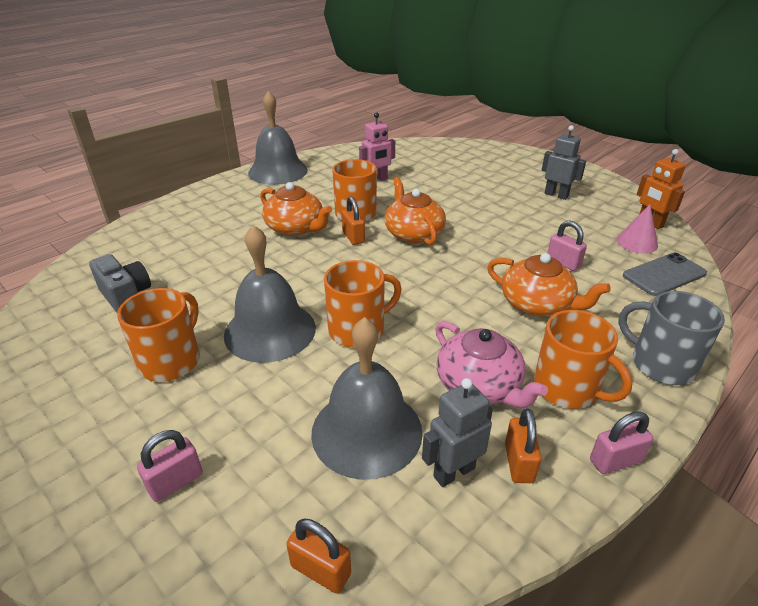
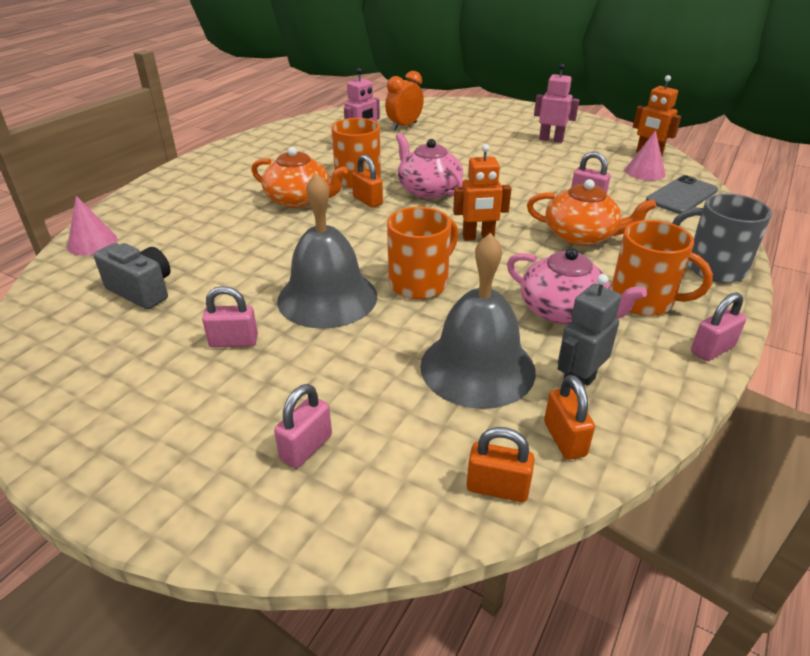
camera: 15 degrees left, 0 degrees up
orange mug [117,288,200,382] -> pink padlock [202,286,258,348]
grey bell [248,91,308,185] -> none
orange teapot [384,177,446,245] -> pink teapot [396,132,463,199]
orange padlock [505,408,542,483] -> orange padlock moved to [544,375,595,460]
grey robot [542,125,586,200] -> pink robot [534,64,579,143]
none -> pink cone [67,196,118,255]
none -> orange clock [385,71,424,130]
none -> orange robot [453,144,511,241]

